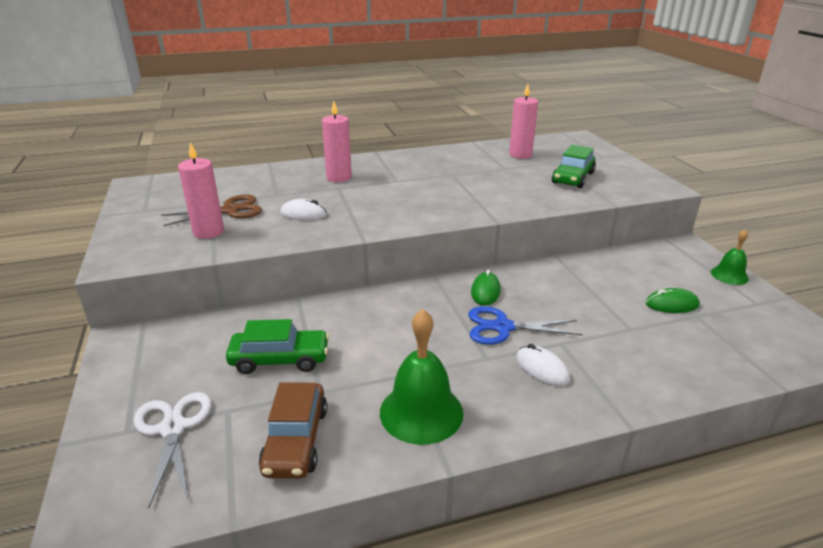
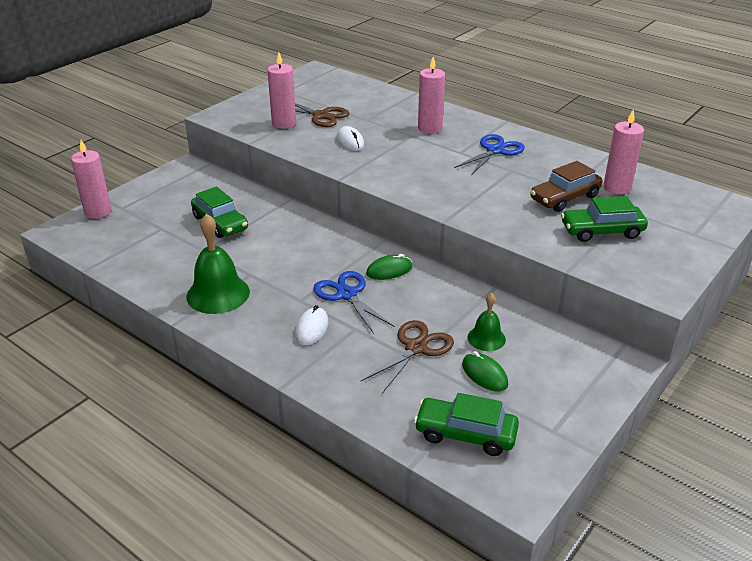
camera: 55 degrees right, 5 degrees up
white scissors [134,392,211,508] -> none
brown car [259,382,327,478] -> brown car moved to [530,161,603,212]
green bell [711,229,749,285] -> green bell moved to [467,293,506,351]
none -> pink candle [71,140,111,219]
none -> brown scissors [361,320,454,394]
none -> green car [414,393,519,456]
none -> blue scissors [454,134,525,175]

